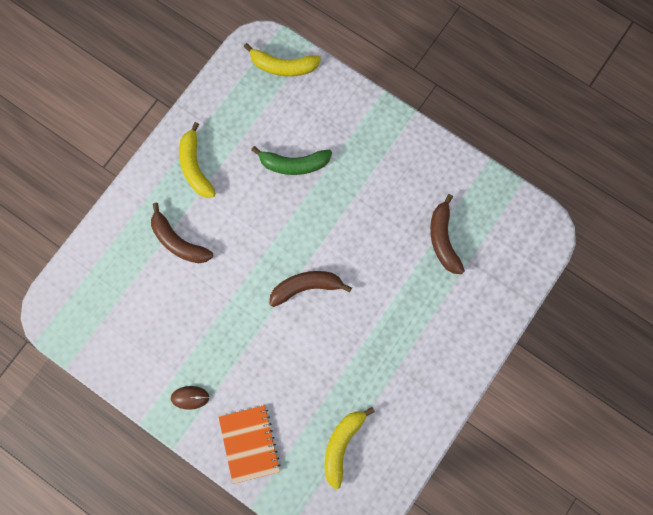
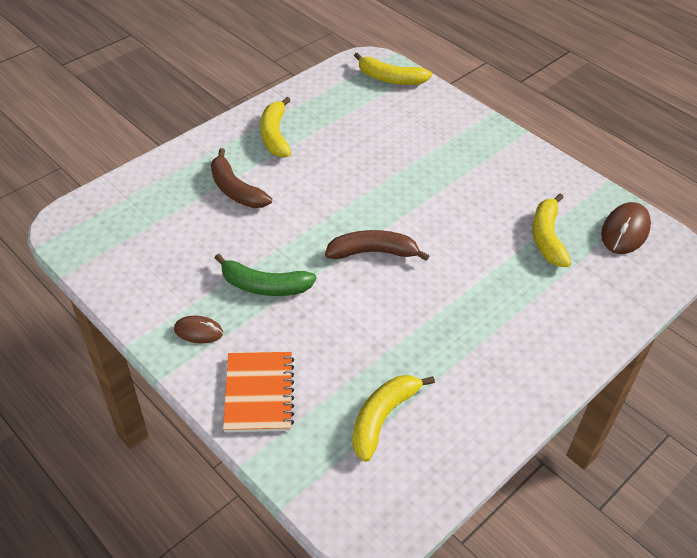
camera: 10 degrees right, 30 degrees down
green banana [251,146,332,175] -> green banana moved to [215,254,316,296]
brown banana [430,194,465,274] -> yellow banana [532,194,571,267]
none -> brown mouse [601,202,651,254]

